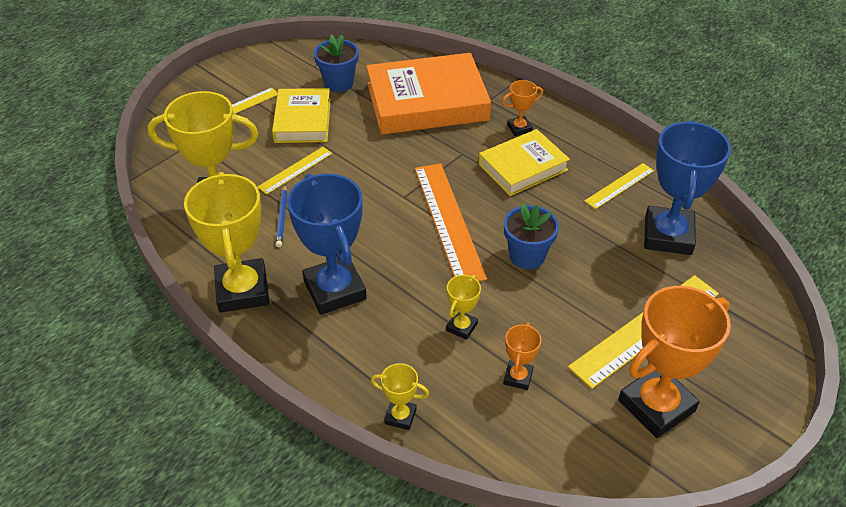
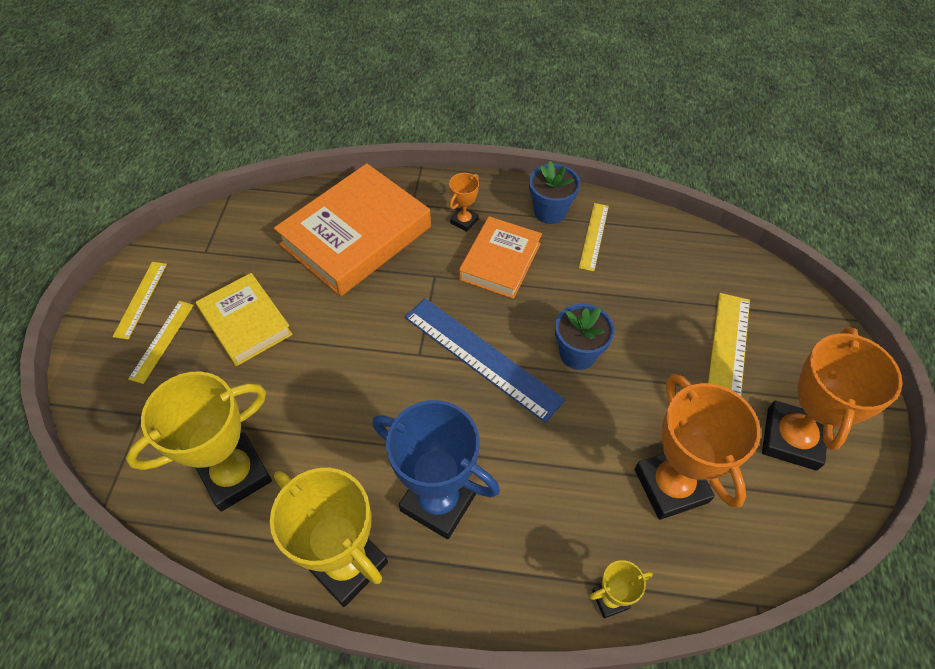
camera: 35 degrees left, 10 degrees up
yellow ruler [258,147,332,195] -> yellow ruler moved to [113,262,167,340]
blue pencil [276,184,287,247] -> none
blue flower pot [314,34,359,92] -> blue flower pot moved to [529,161,580,224]
orange ruler [415,163,487,281] -> blue ruler [405,298,565,423]
yellow trophy [446,275,481,340] -> none
yellow book [479,129,570,196] -> orange book [459,216,542,299]
orange trophy [503,323,541,390] -> orange trophy [635,374,761,520], size x2.15
blue trophy [644,120,731,255] -> none

